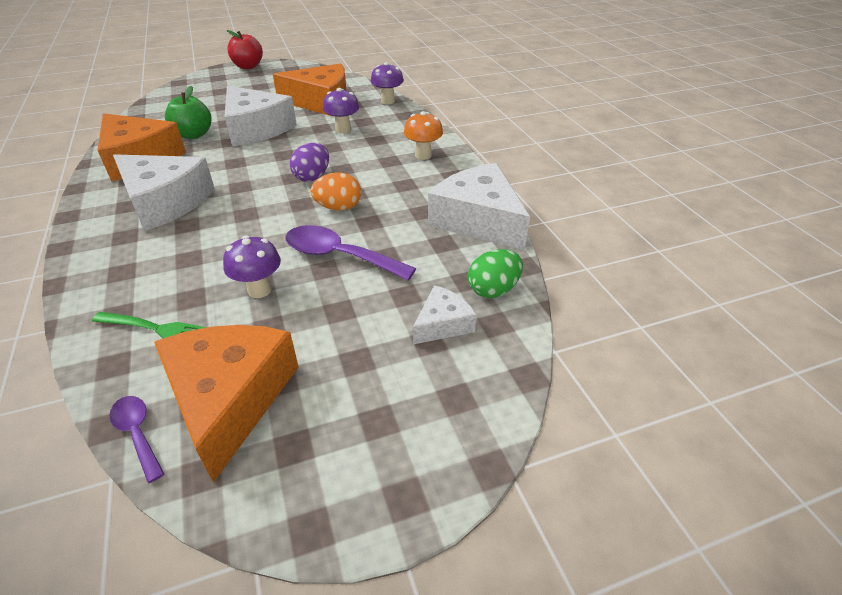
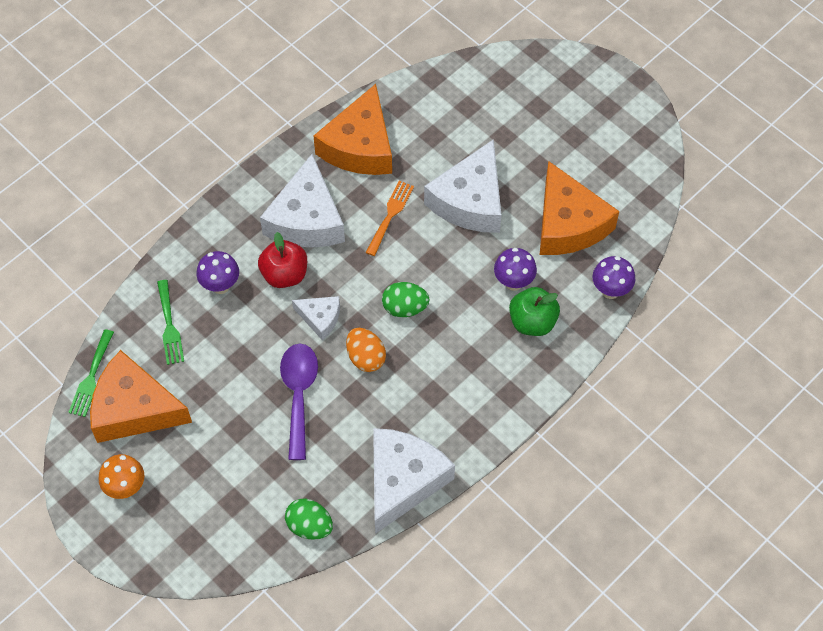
camera: 65 degrees right, 20 degrees up
purple spoon [109,396,164,483] -> green fork [68,329,114,417]
orange cheese [154,325,299,483] -> orange cheese turned 135 degrees counterclockwise [90,350,192,443]
green apple [165,86,211,139] -> green apple moved to [509,287,560,336]
purple mushroom [223,235,281,298] -> purple mushroom moved to [196,251,239,294]
red apple [227,30,263,69] -> red apple moved to [258,232,307,288]
purple egg [290,143,329,182] -> green egg [382,282,430,317]
orange mushroom [404,111,443,160] -> orange mushroom moved to [99,454,145,499]
white cheese [413,285,477,344] -> white cheese moved to [292,296,340,340]
none -> orange fork [365,181,414,256]

